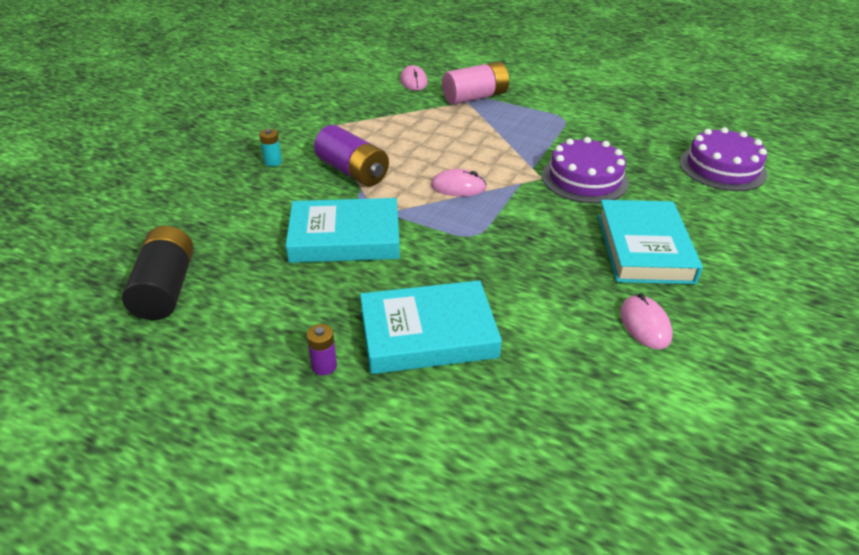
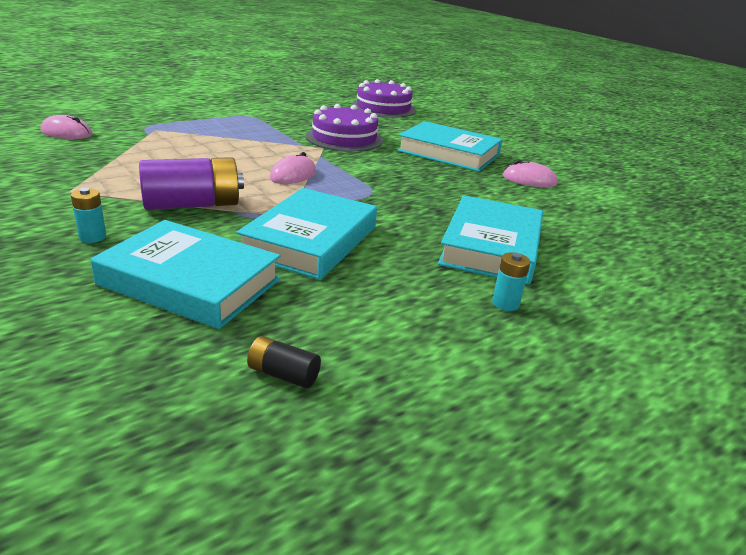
camera: 65 degrees left, 10 degrees down
black battery [122,226,194,320] -> black battery [247,336,321,389], size x0.47
purple battery [307,324,337,375] -> turquoise battery [492,252,531,311]
pink battery [442,62,509,105] -> none
none -> turquoise book [91,220,280,329]

